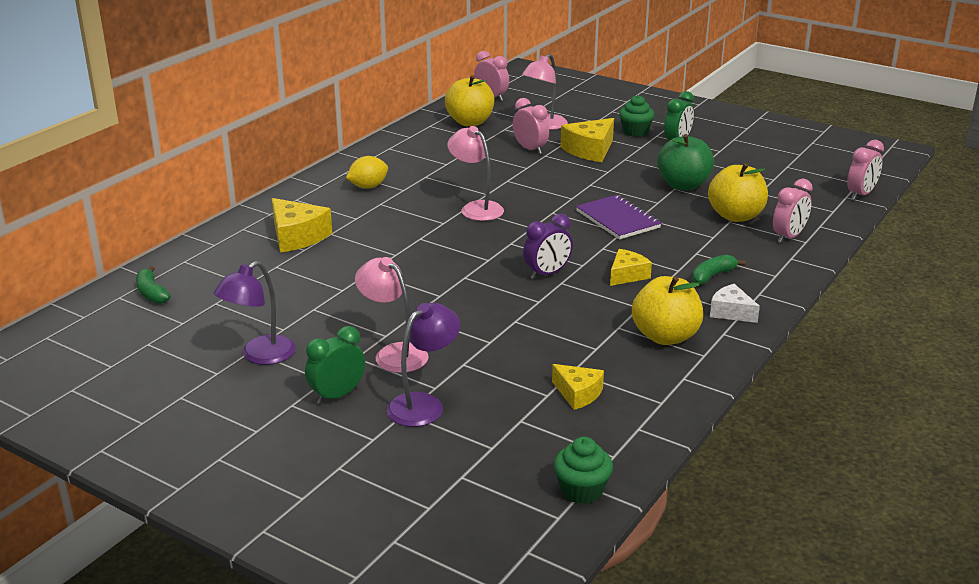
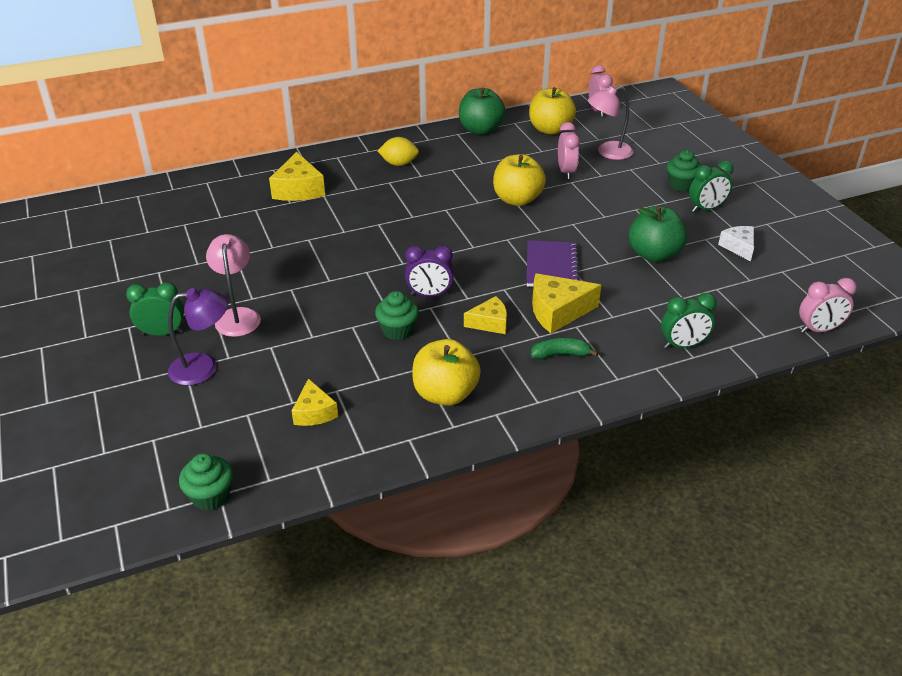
camera: 35 degrees right, 10 degrees up
green banana [136,266,171,304] -> none
purple lamp [214,261,296,365] -> none
pink lamp [447,126,504,221] -> none
yellow cheese [561,118,614,162] -> yellow cheese moved to [532,273,601,333]
yellow apple [708,163,768,222] -> yellow apple moved to [493,154,546,206]
white cheese [710,284,760,323] -> white cheese moved to [718,226,754,261]
pink clock [773,178,813,243] -> green clock [661,293,717,348]
none -> green cupcake [375,291,419,340]
none -> green apple [459,87,506,135]

